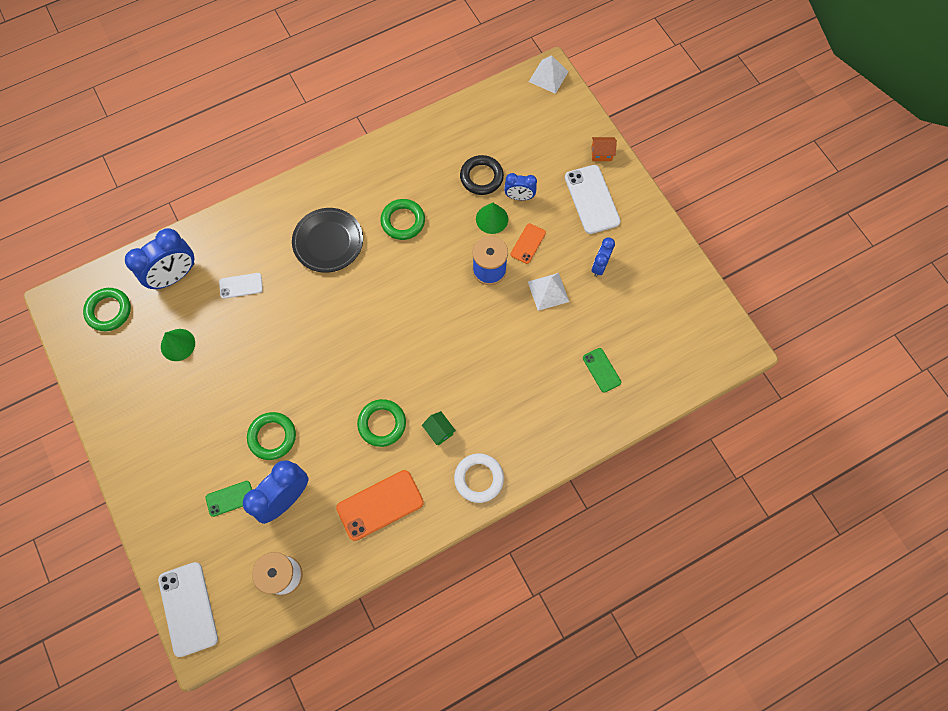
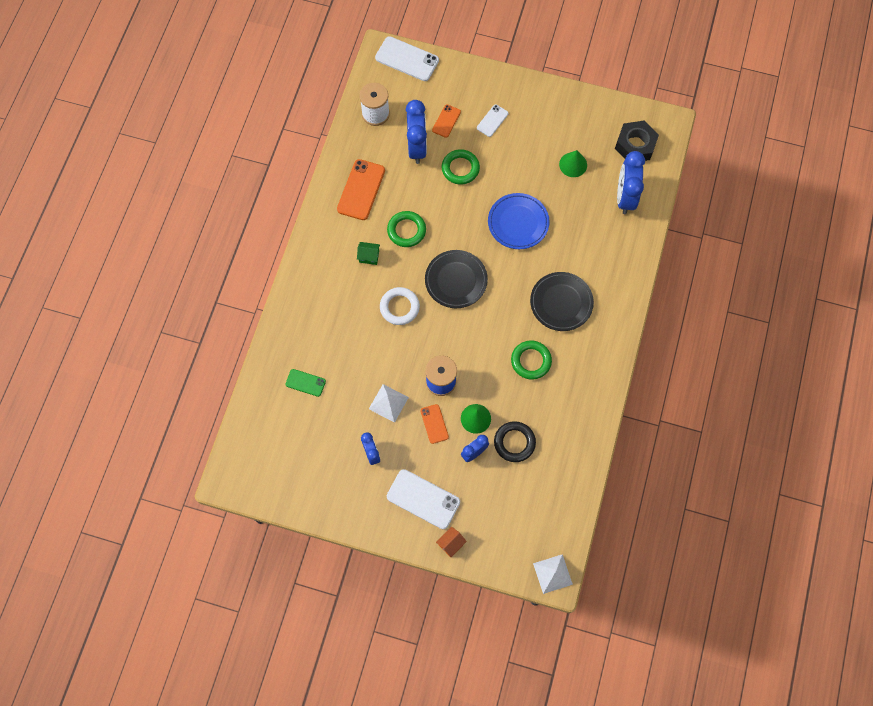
camera: 135 degrees right, 0 degrees up
green ring [83,288,131,331] -> black nut [615,121,659,161]
green phone [206,481,252,517] -> orange phone [432,105,461,138]
white phone [219,273,263,299] -> white phone moved to [477,104,509,137]
white ring [454,453,504,503] -> white ring moved to [380,287,420,325]
none -> black plate [425,250,488,308]
none -> blue plate [488,193,550,249]

